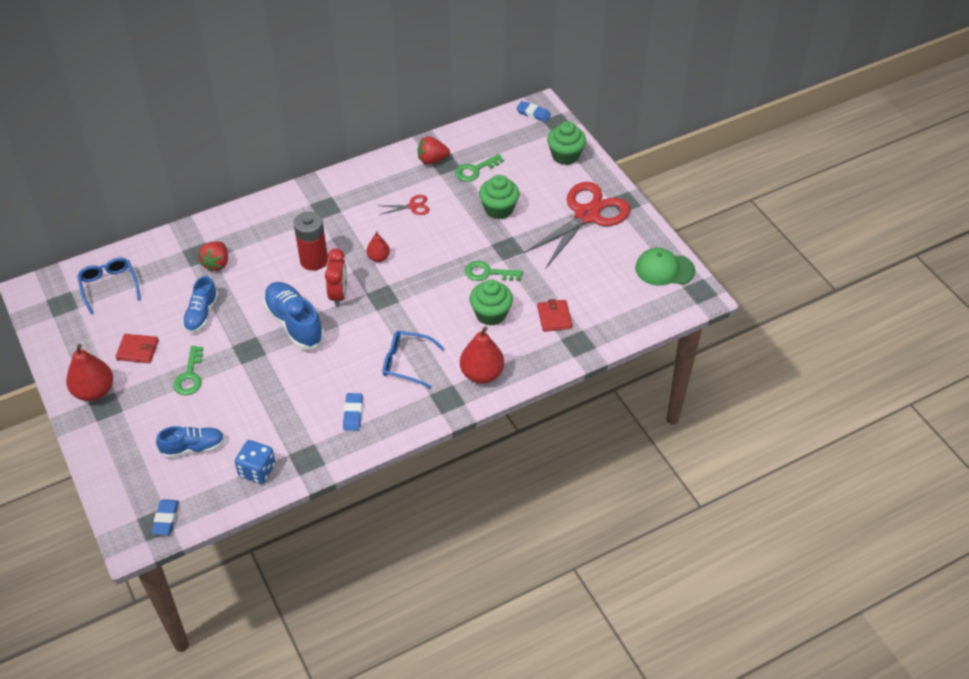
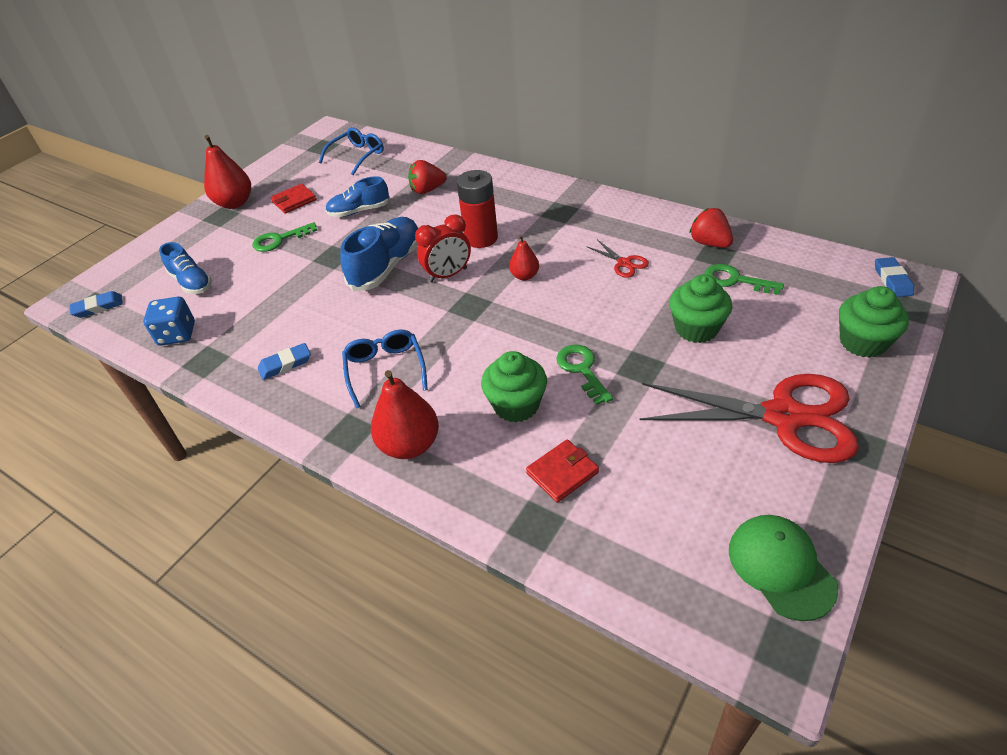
camera: 65 degrees right, 5 degrees down
red wallet [116,334,159,363] -> red wallet turned 75 degrees clockwise [271,184,316,214]

